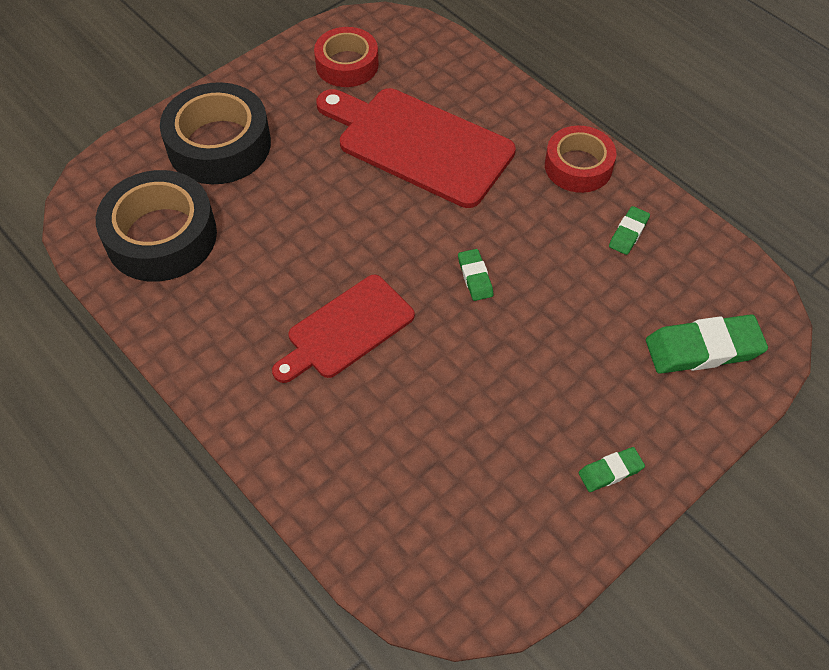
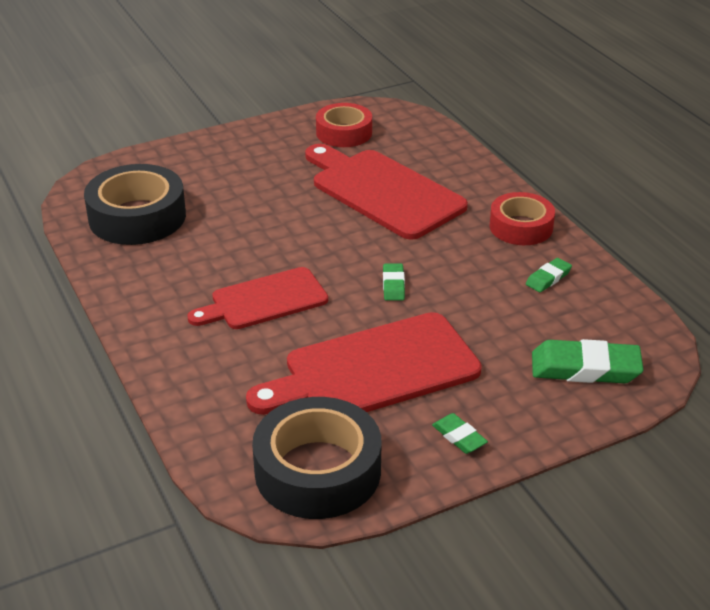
camera: 15 degrees right, 20 degrees down
black tape [160,82,271,184] -> black tape moved to [252,397,381,519]
green eraser [578,447,645,492] -> green eraser turned 60 degrees clockwise [432,413,488,454]
none -> red cutting board [246,312,482,415]

